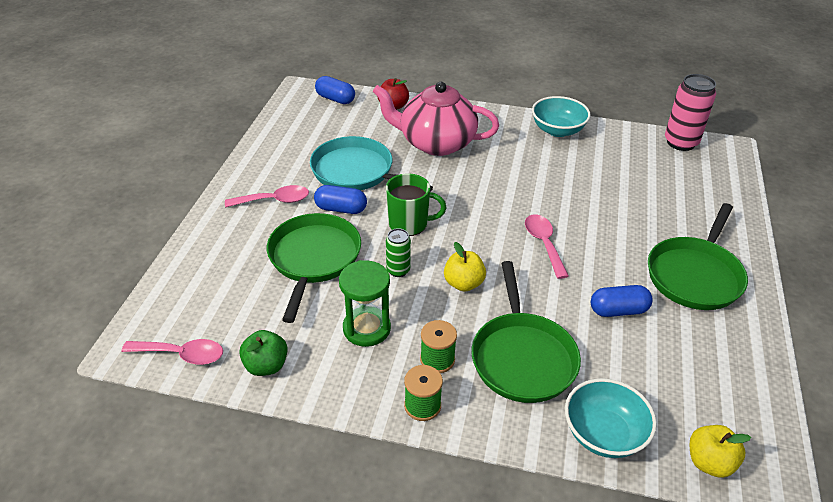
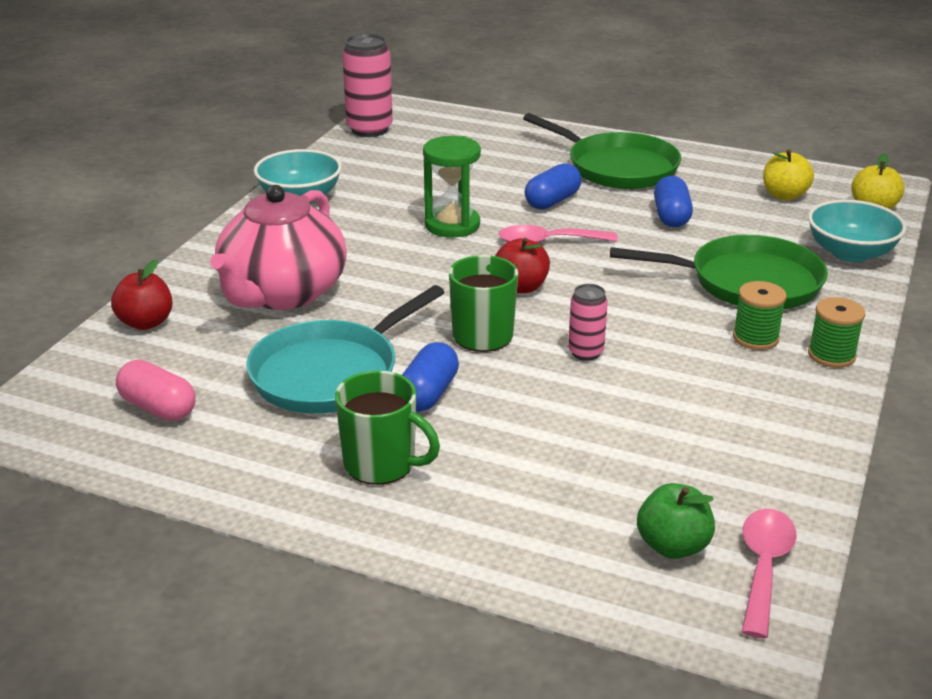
camera: 80 degrees left, 10 degrees down
pink spoon [225,185,309,207] -> green mug [335,371,440,485]
green apple [239,330,288,376] -> green apple moved to [637,483,715,559]
green pan [267,213,361,323] -> none
blue capsule [315,76,355,104] -> blue capsule moved to [525,163,582,210]
green hourglass [339,260,391,347] -> green hourglass moved to [423,136,481,238]
green can [386,228,411,277] -> pink can [568,284,608,361]
yellow apple [444,242,486,292] -> yellow apple moved to [763,150,814,201]
none -> pink capsule [116,360,195,421]
none -> red apple [495,238,550,293]

